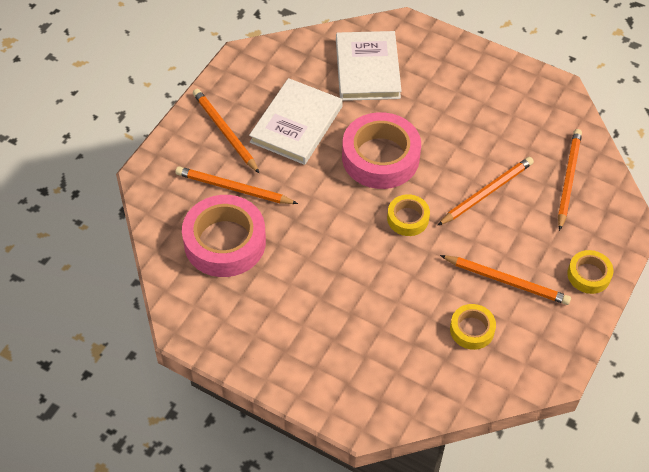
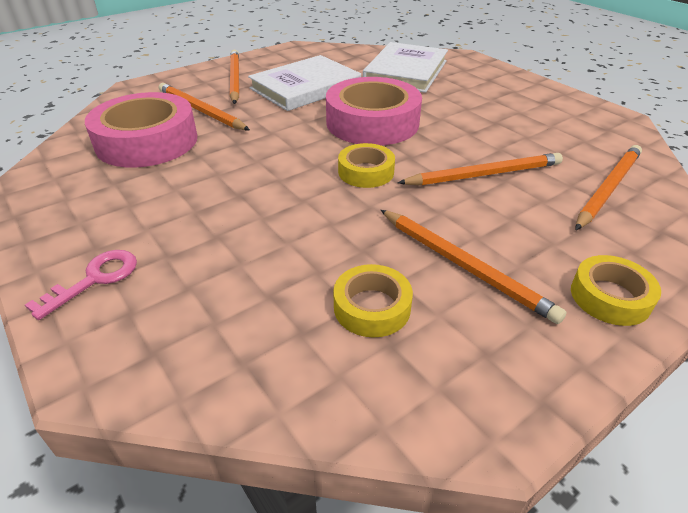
camera: 25 degrees right, 15 degrees down
none -> pink key [25,250,137,320]

